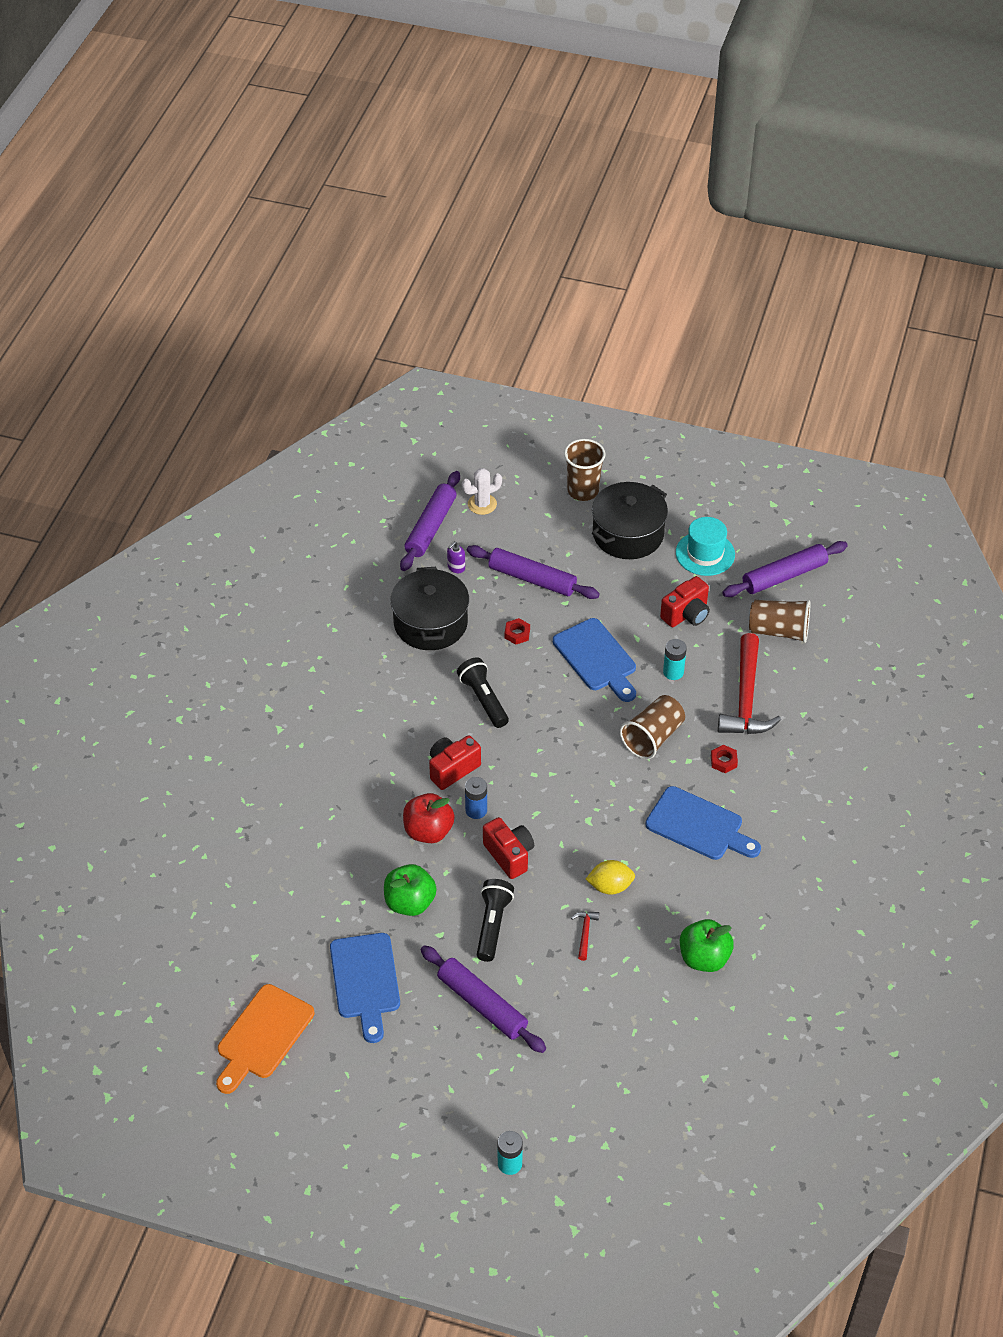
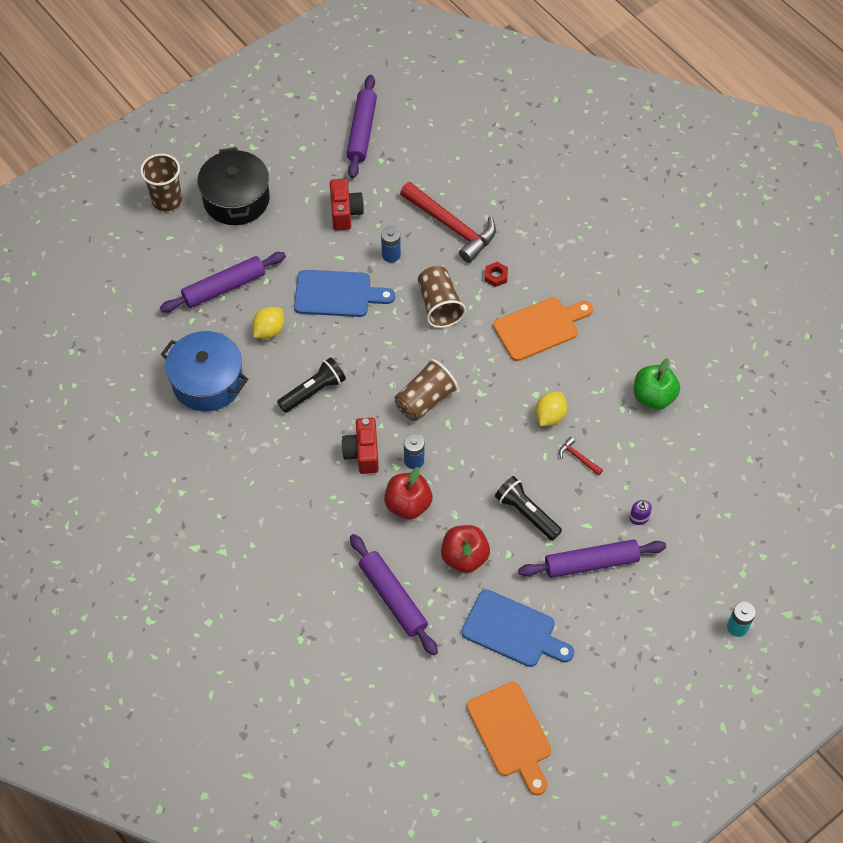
camera: 55 degrees left, 10 degrees up
green apple [384,864,437,916] -> red apple [441,525,490,573]
black pot [390,567,469,650] -> blue pot [161,331,248,412]
purple rolling pin [400,471,460,571] -> purple rolling pin moved to [350,534,438,656]
purple soap dispenser [447,541,465,573] -> purple soap dispenser moved to [629,500,652,525]
black flashlight [457,657,509,728] -> black flashlight turned 135 degrees clockwise [277,357,346,413]
white cactus [462,468,502,515] -> none
red camera [483,817,534,879] -> none
red nut [505,618,530,645] -> yellow lemon [252,307,284,339]
blue cutting board [646,786,761,860] -> orange cutting board [493,297,593,361]
turquoise battery [663,639,687,680] -> blue battery [381,226,401,263]
turquoise hat [676,517,735,576] -> none
brown cup [749,600,810,643] -> brown cup moved to [395,359,458,421]

